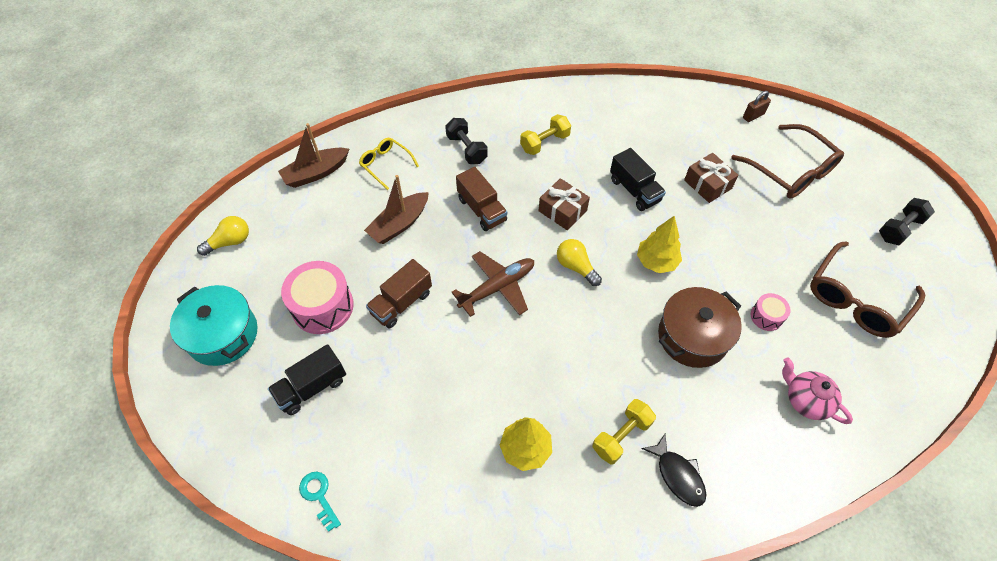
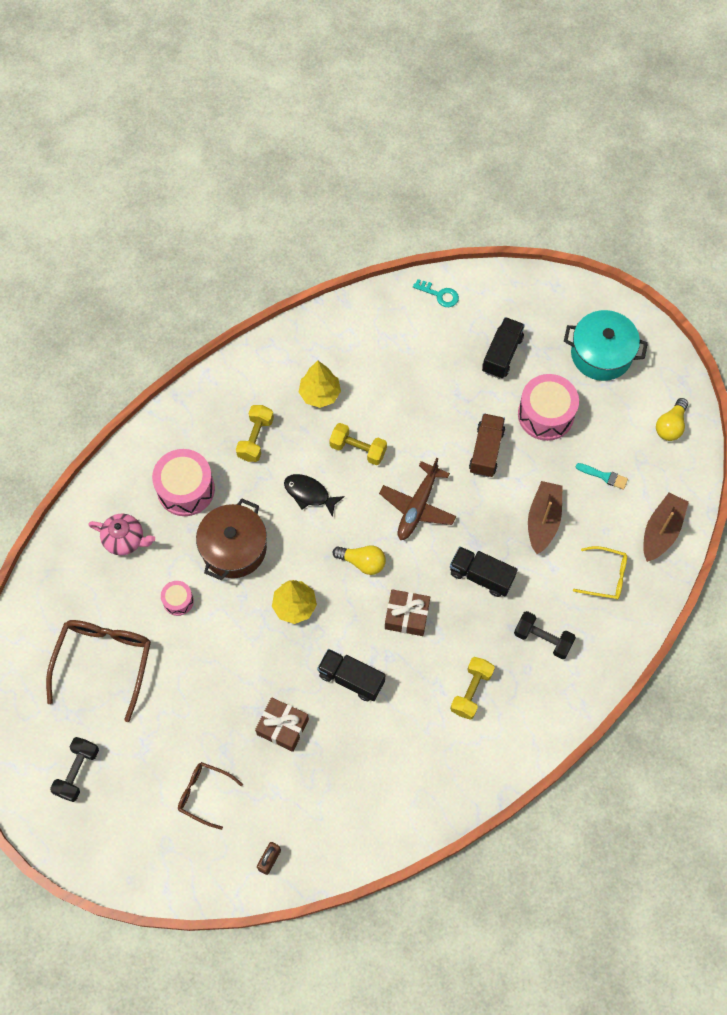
camera: 150 degrees right, 10 degrees up
brown truck [456,167,507,231] -> black truck [450,546,518,597]
black fish [642,434,706,507] -> black fish moved to [284,474,345,517]
brown glasses [731,124,844,199] -> brown glasses [178,762,243,830], size x0.57
none -> pink drum [152,449,215,516]
none -> yellow dumbbell [329,423,387,465]
none -> turquoise brush [575,463,628,490]

